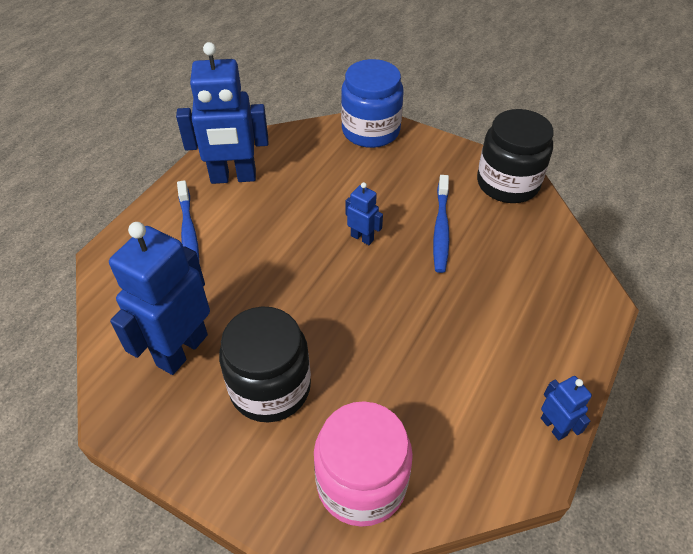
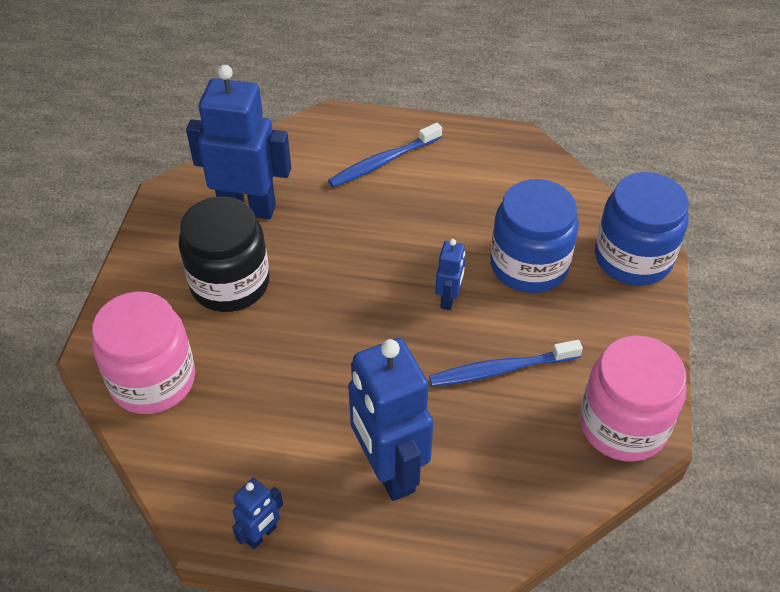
camera: 70 degrees right, 0 degrees up
blue robot [176,42,268,184] -> blue robot moved to [348,338,433,501]
black jar [477,109,554,203] -> pink jar [579,336,686,462]
none -> blue jar [490,179,579,293]

